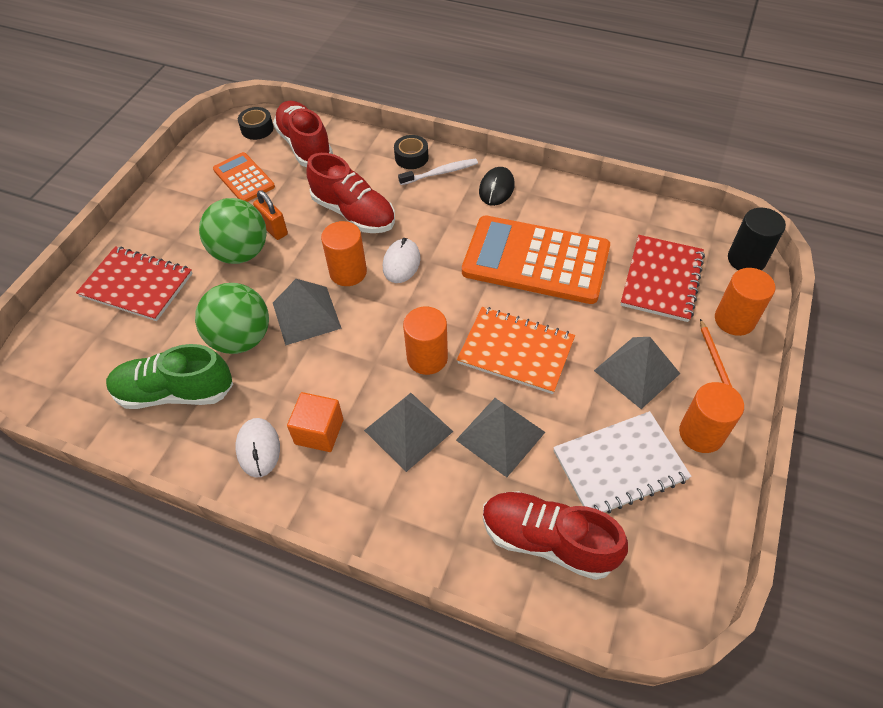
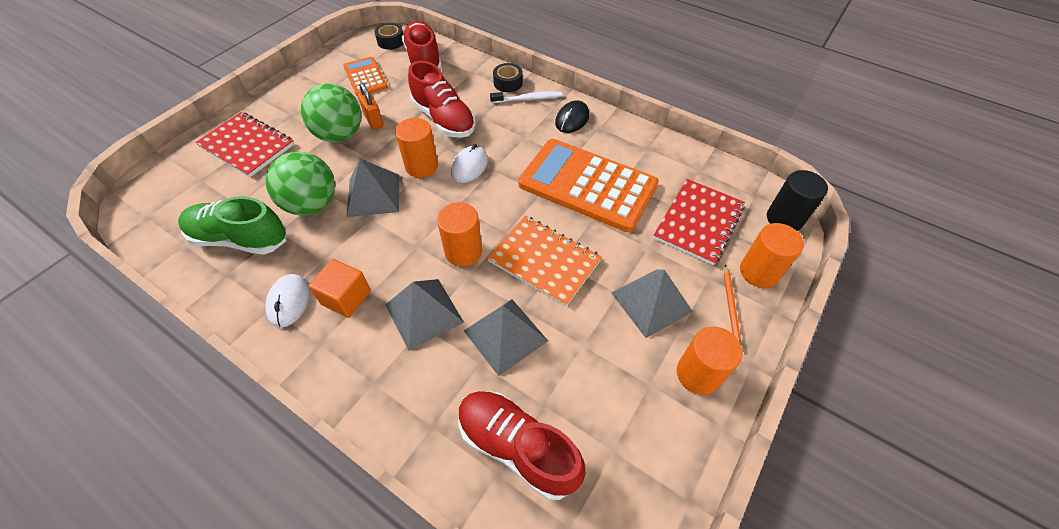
camera: 10 degrees right, 0 degrees up
white notebook [553,411,692,513] -> none

